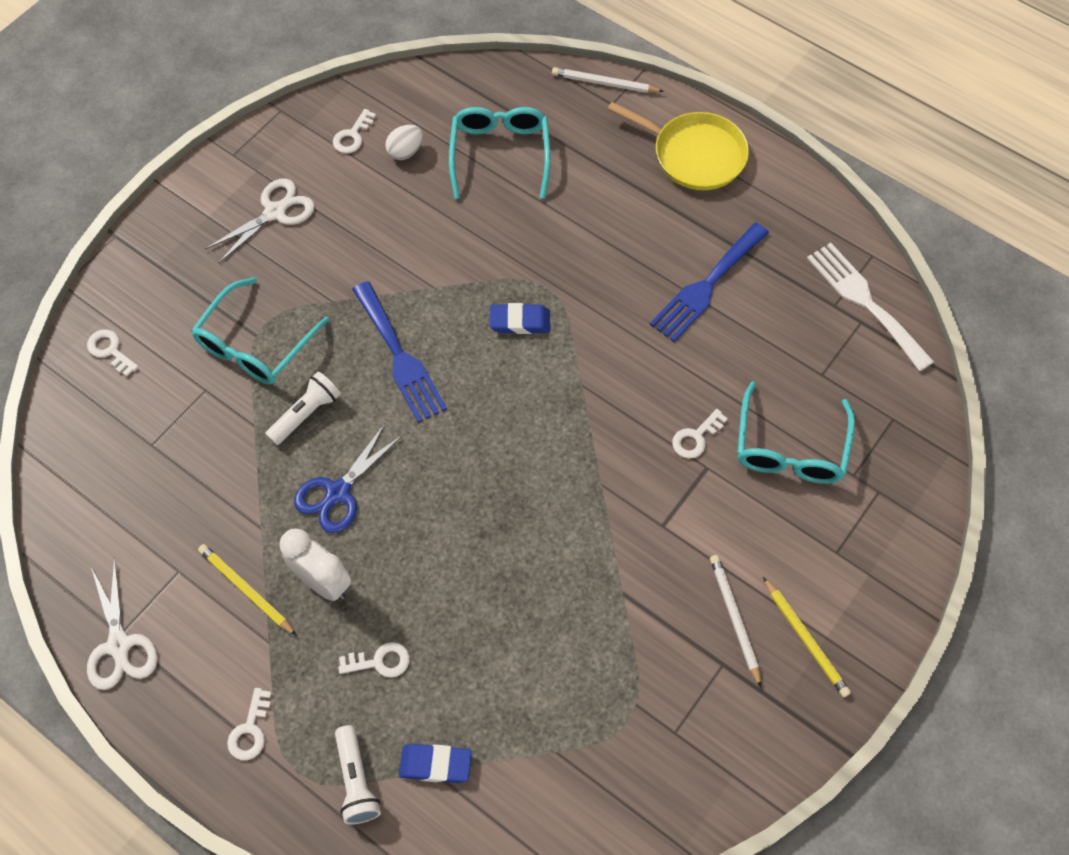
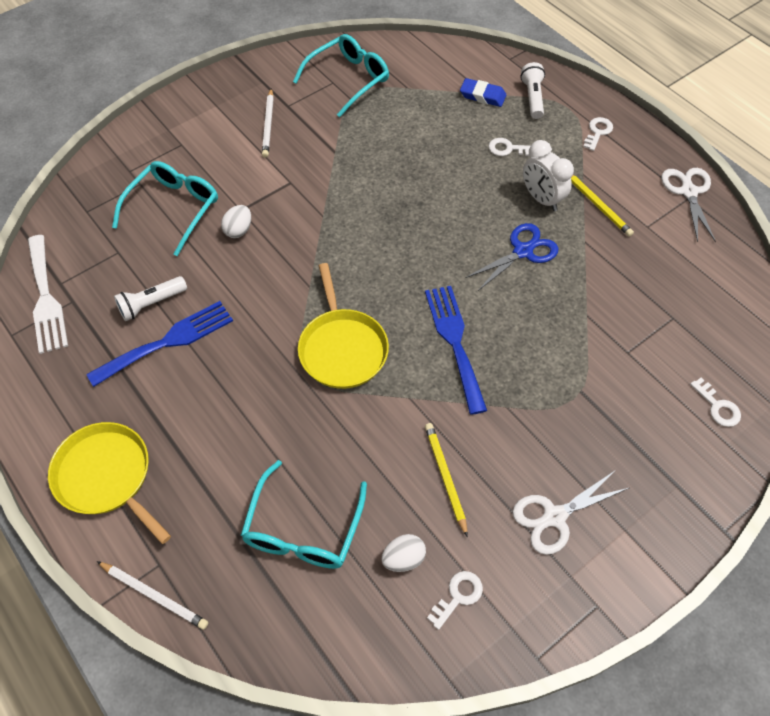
camera: 165 degrees left, 5 degrees down
turquoise glasses [191,277,329,384] -> turquoise glasses moved to [293,34,389,117]
white flashlight [265,371,341,445] -> white flashlight moved to [114,276,187,321]
blue eraser [490,303,550,334] -> yellow pan [298,263,389,389]
white key [672,409,728,459] -> white egg [221,205,251,238]
yellow pencil [763,577,851,697] -> yellow pencil moved to [425,423,468,537]

